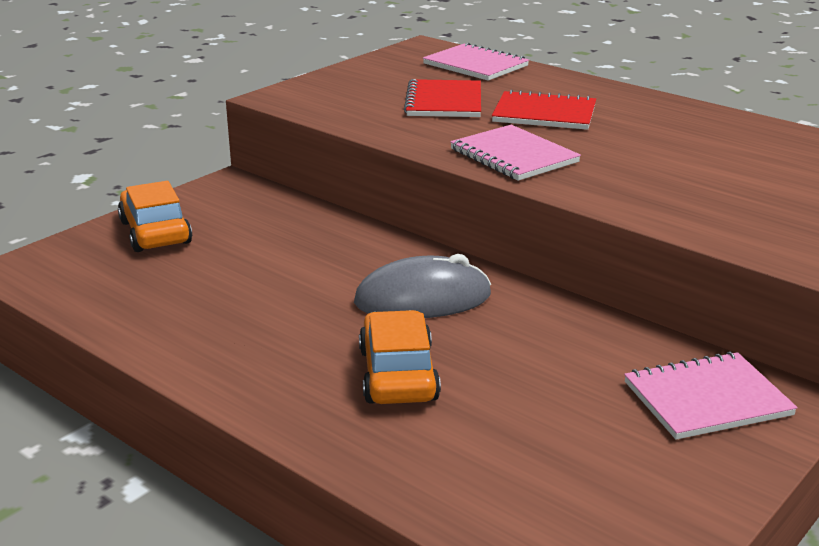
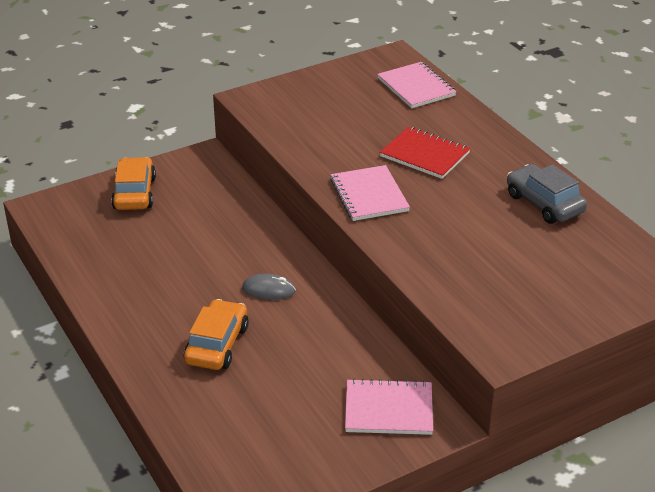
camera: 20 degrees right, 10 degrees up
grey mouse [354,254,491,318] -> grey mouse [242,273,296,300], size x0.58
red notebook [404,79,481,117] -> none
none -> grey car [507,164,587,224]

